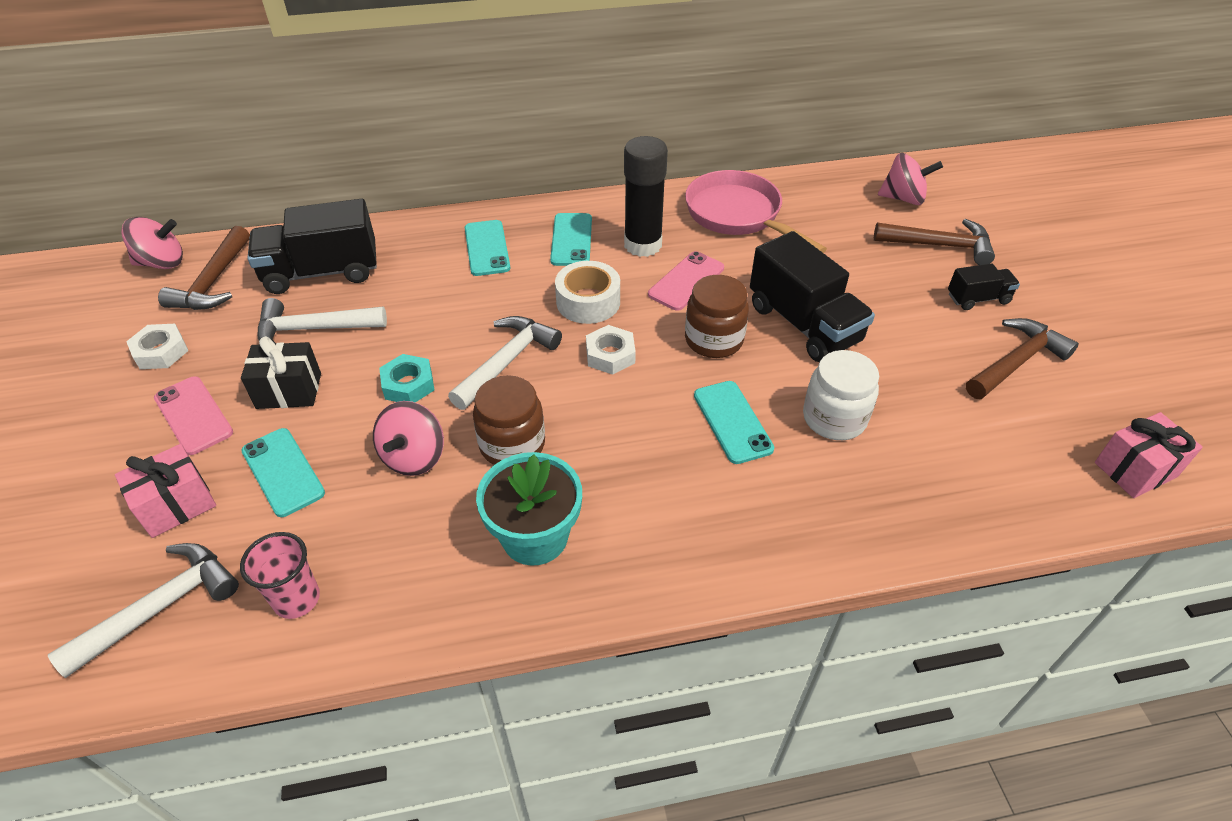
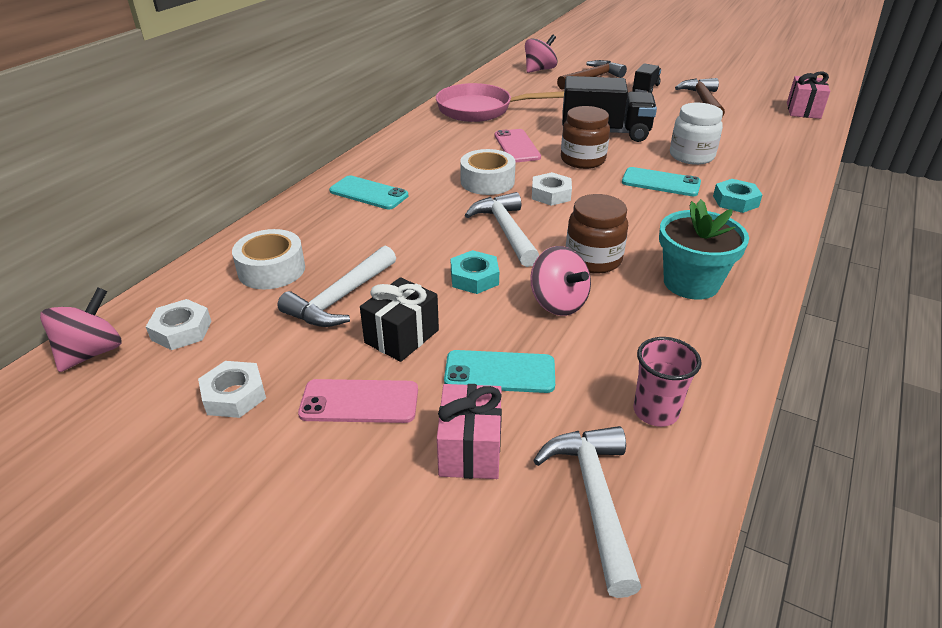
camera: 50 degrees left, 10 degrees down
brown hammer [158,226,250,310] -> white nut [146,299,212,350]
black truck [247,199,377,294] -> white tape [232,229,305,289]
turquoise phone [550,213,592,266] -> none
black glue stick [624,136,668,257] -> none
none -> turquoise nut [713,179,762,213]

